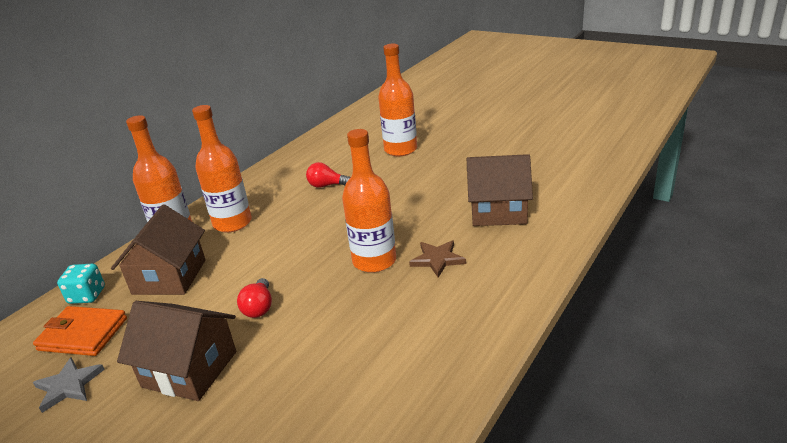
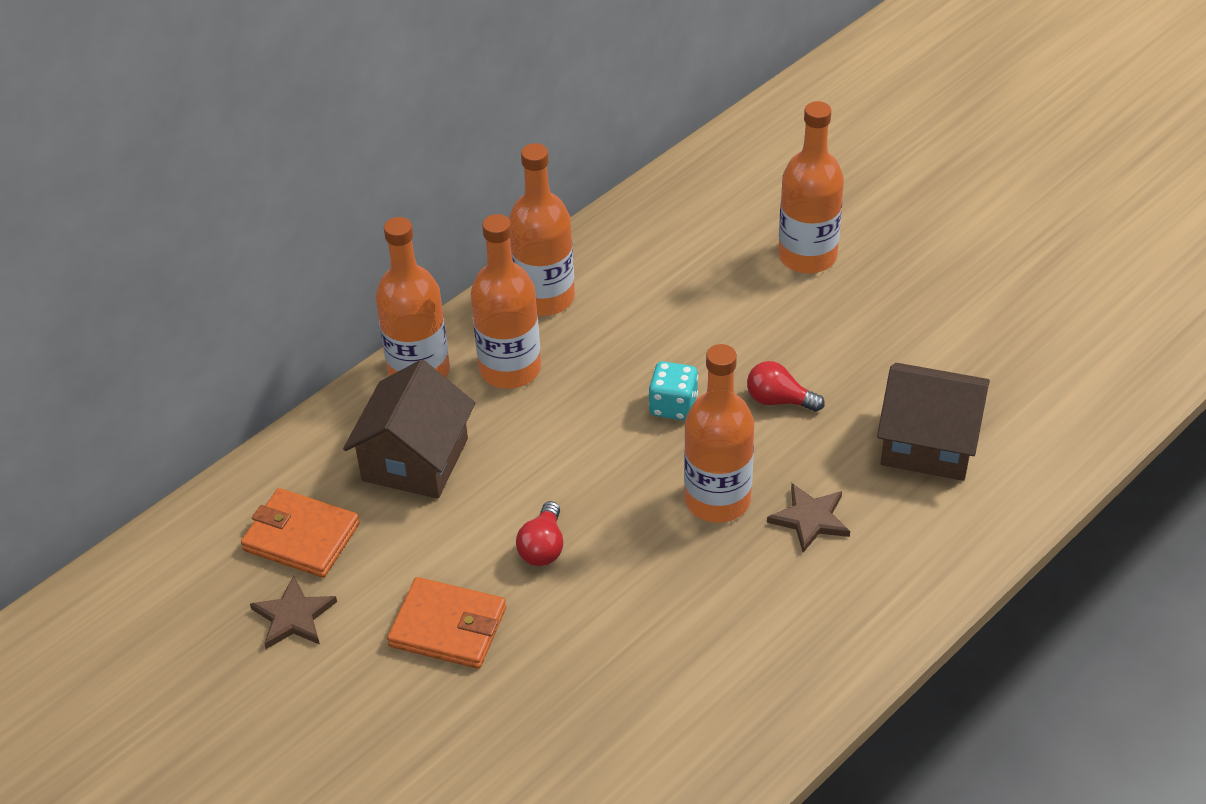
camera: 10 degrees right, 15 degrees up
grey star [33,358,105,413] -> brown star [250,576,337,649]
turquoise dice [57,264,105,304] -> turquoise dice moved to [649,361,698,421]
brown house [117,301,236,401] -> orange wallet [387,577,506,669]
red light bulb [306,162,351,188] -> red light bulb moved to [747,361,825,412]
none -> orange bottle [509,143,575,316]

